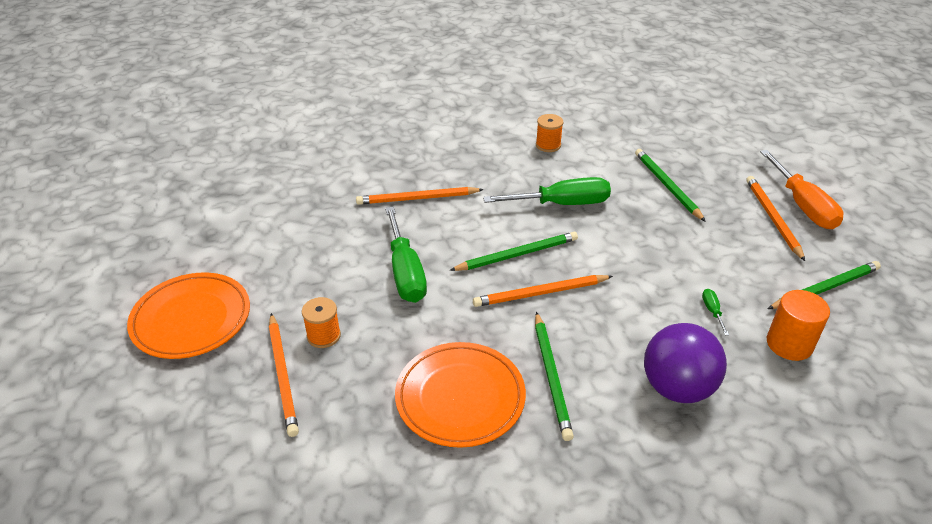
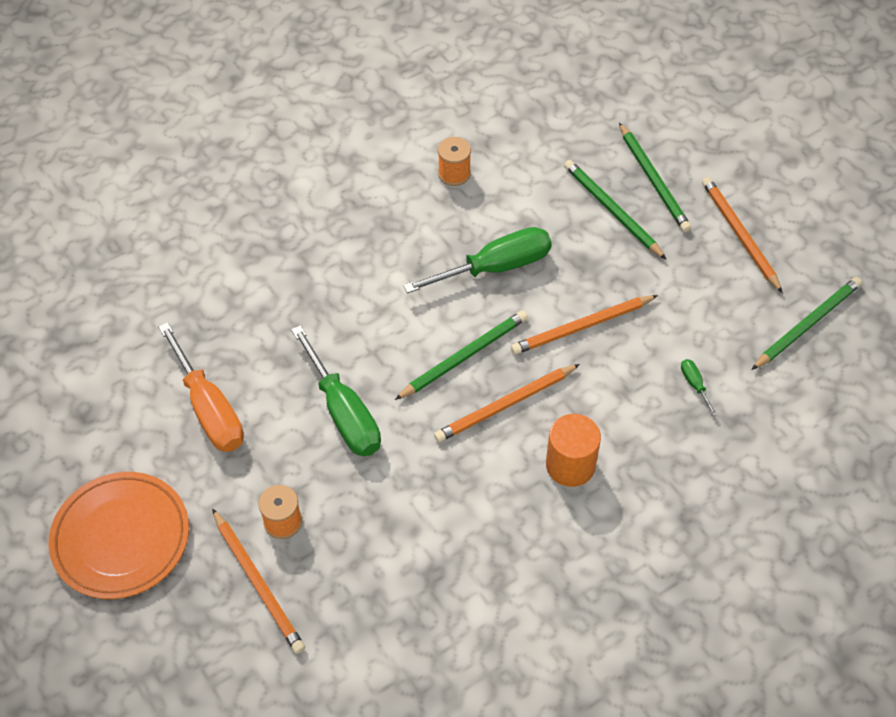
camera: 15 degrees left, 15 degrees up
orange pencil [356,187,484,205] -> orange pencil moved to [511,295,658,355]
orange plate [395,342,526,448] -> none
green pencil [535,312,574,441] -> green pencil moved to [619,123,691,232]
purple ball [644,323,727,403] -> none
orange screwdriver [760,150,844,229] -> orange screwdriver moved to [158,322,244,452]
orange cylinder [767,290,830,361] -> orange cylinder moved to [546,414,601,487]

